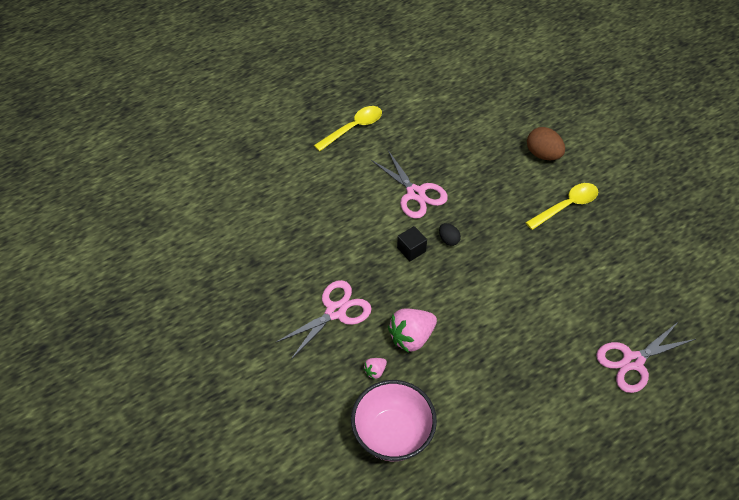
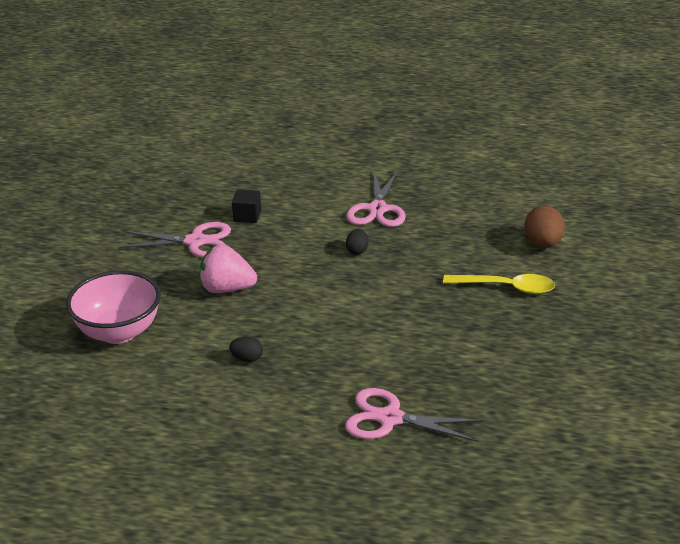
camera: 45 degrees right, 20 degrees down
yellow spoon [314,106,382,152] -> none
pink strawberry [363,358,387,380] -> none
black cube [397,226,427,261] -> black cube moved to [232,189,261,223]
none -> black egg [229,337,263,362]

